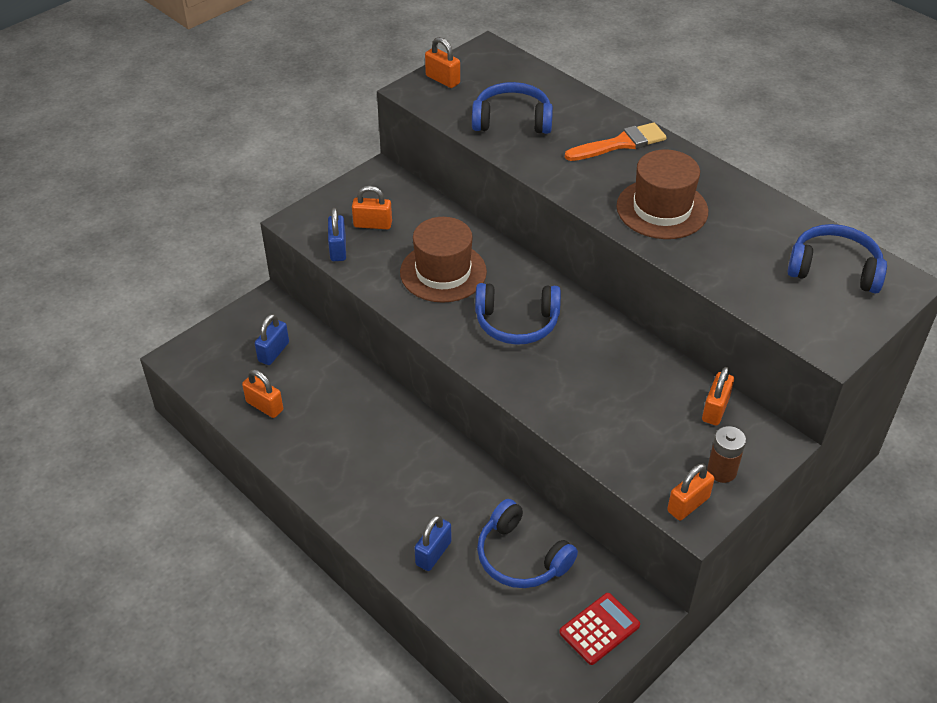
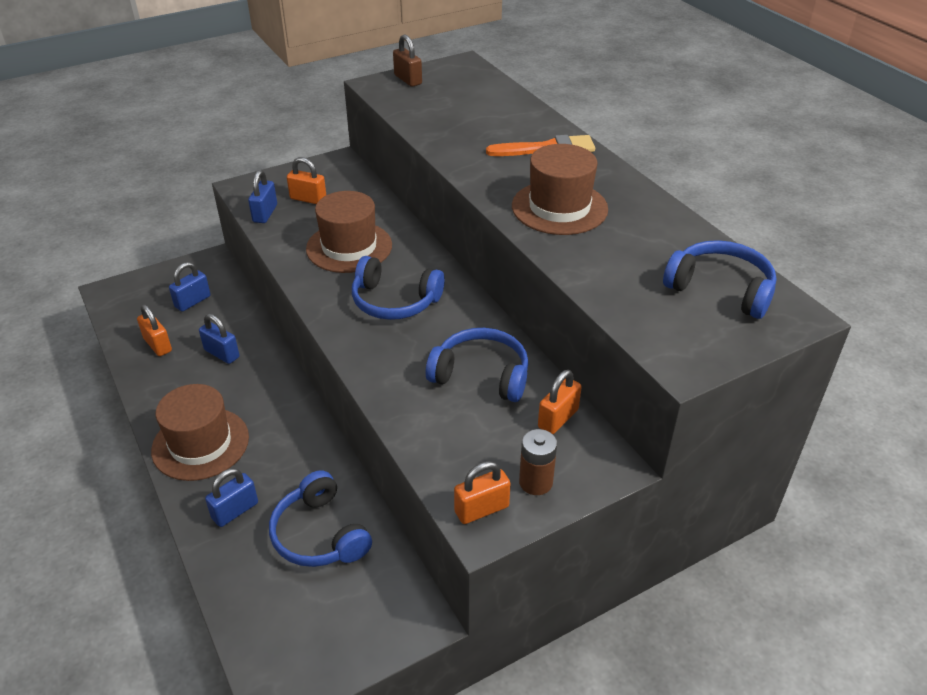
camera: 15 degrees right, 5 degrees down
orange padlock [425,37,460,88] -> brown padlock [393,34,422,87]
blue headphones [472,82,553,134] -> blue headphones moved to [426,328,529,402]
red calculator [559,593,640,665] -> none
none -> brown hat [151,384,249,481]
none -> blue padlock [199,314,239,364]

